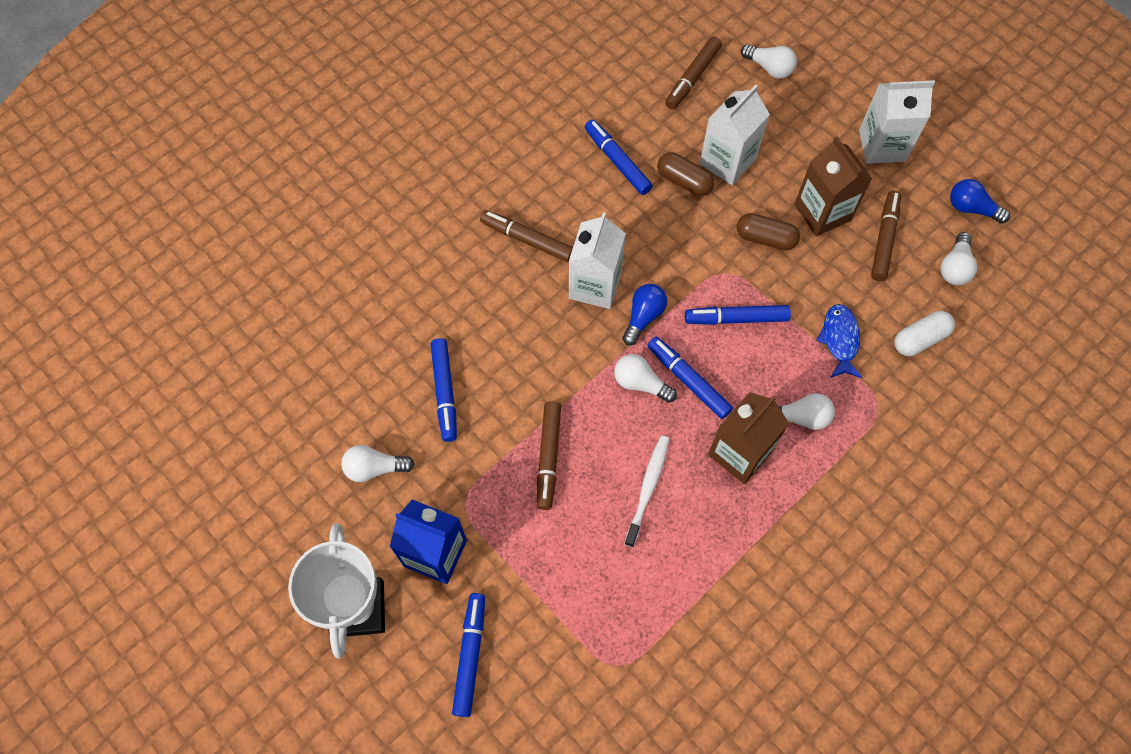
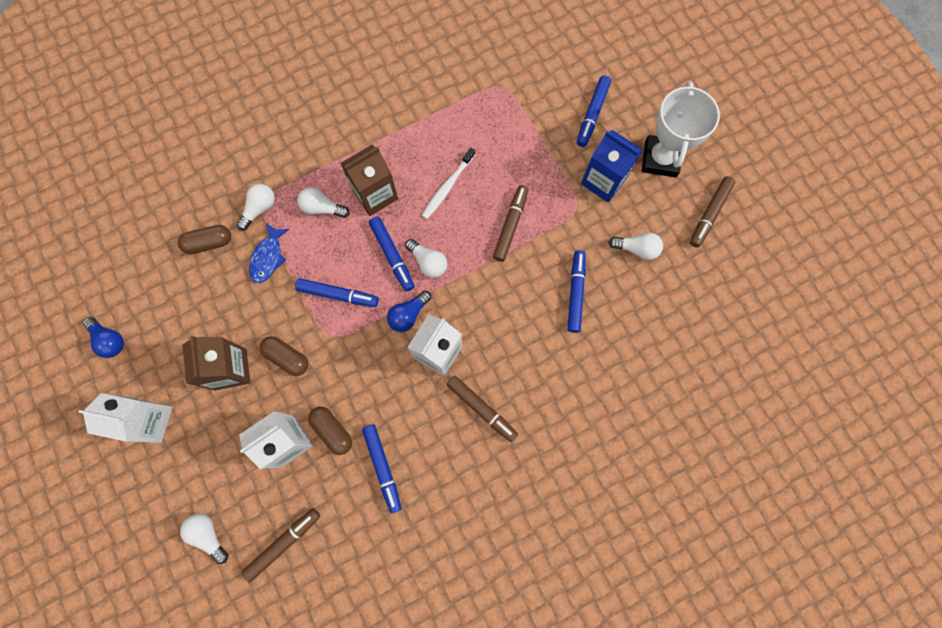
camera: 165 degrees left, 10 degrees up
brown marker [871,190,901,281] -> brown marker moved to [690,176,735,248]
white capsule [894,311,955,356] -> brown capsule [178,225,231,254]
white light bulb [941,232,978,285] -> white light bulb moved to [236,184,275,231]

